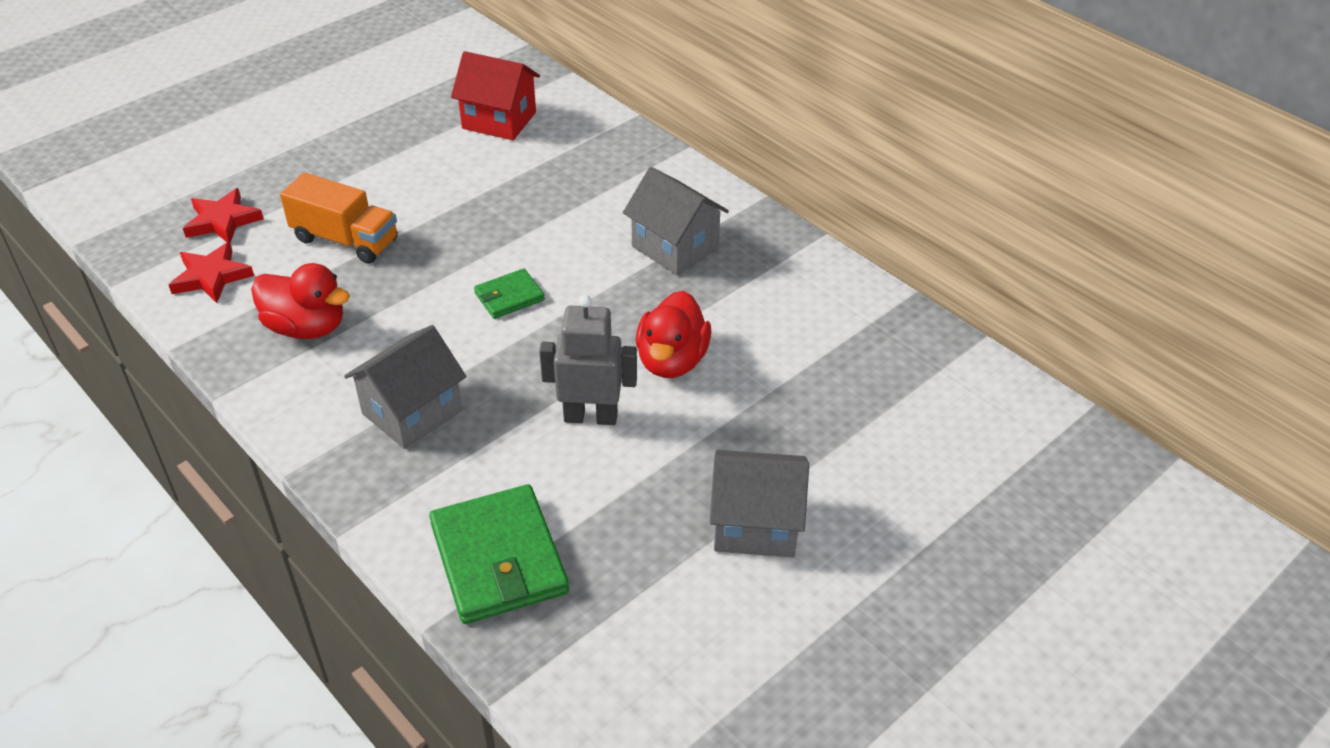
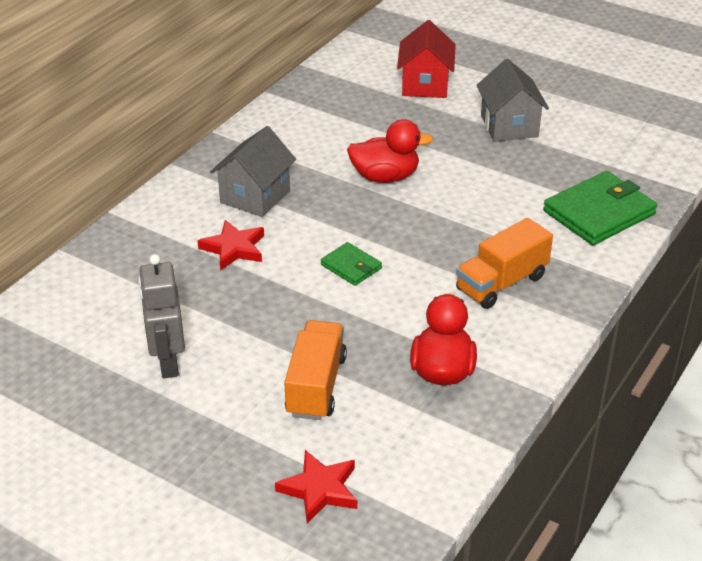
camera: 105 degrees left, 5 degrees down
red star [169,242,254,303] -> red star moved to [198,220,264,271]
grey house [344,325,466,449] -> orange truck [456,218,553,309]
red house [451,51,540,140] -> red house moved to [397,20,456,98]
grey robot [539,295,637,425] -> grey robot moved to [138,254,185,378]

